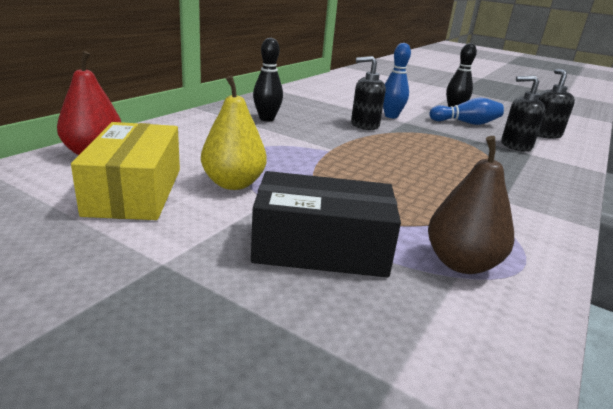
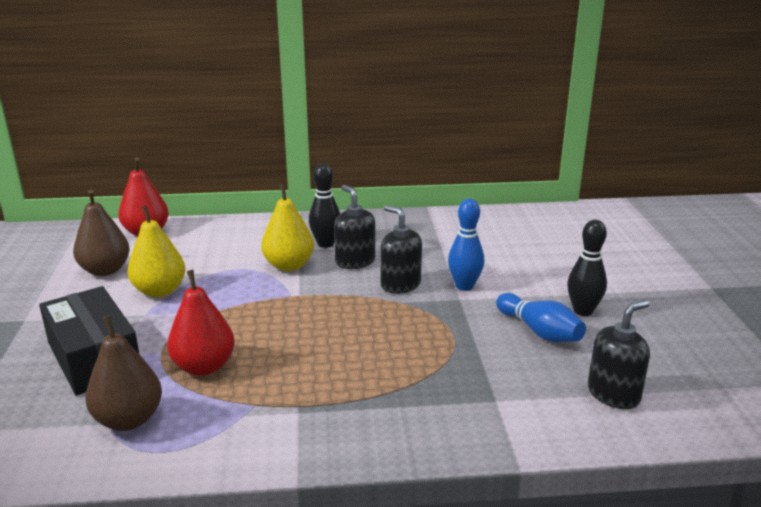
camera: 55 degrees right, 0 degrees up
yellow box [71,122,180,220] -> brown pear [73,190,130,276]
black soap dispenser [501,75,546,152] -> black soap dispenser moved to [334,185,375,269]
none -> red pear [167,270,235,376]
none -> yellow pear [261,184,314,271]

